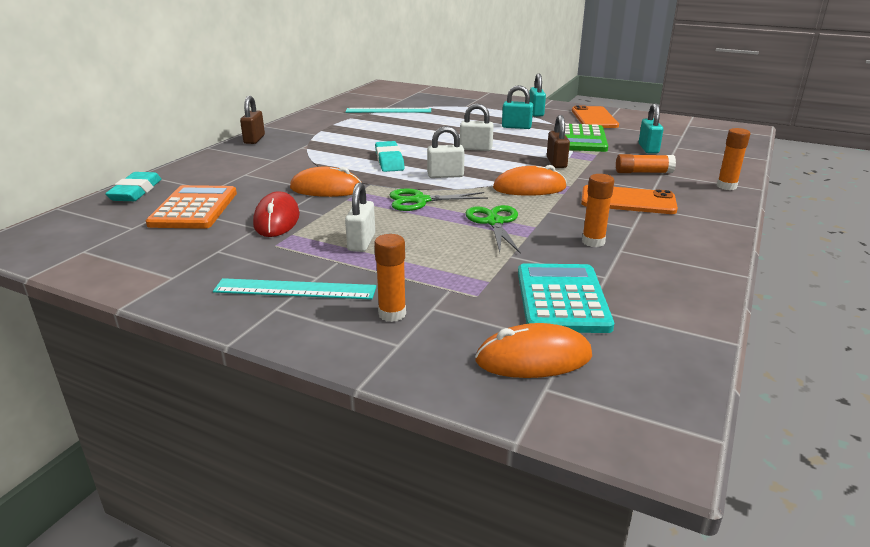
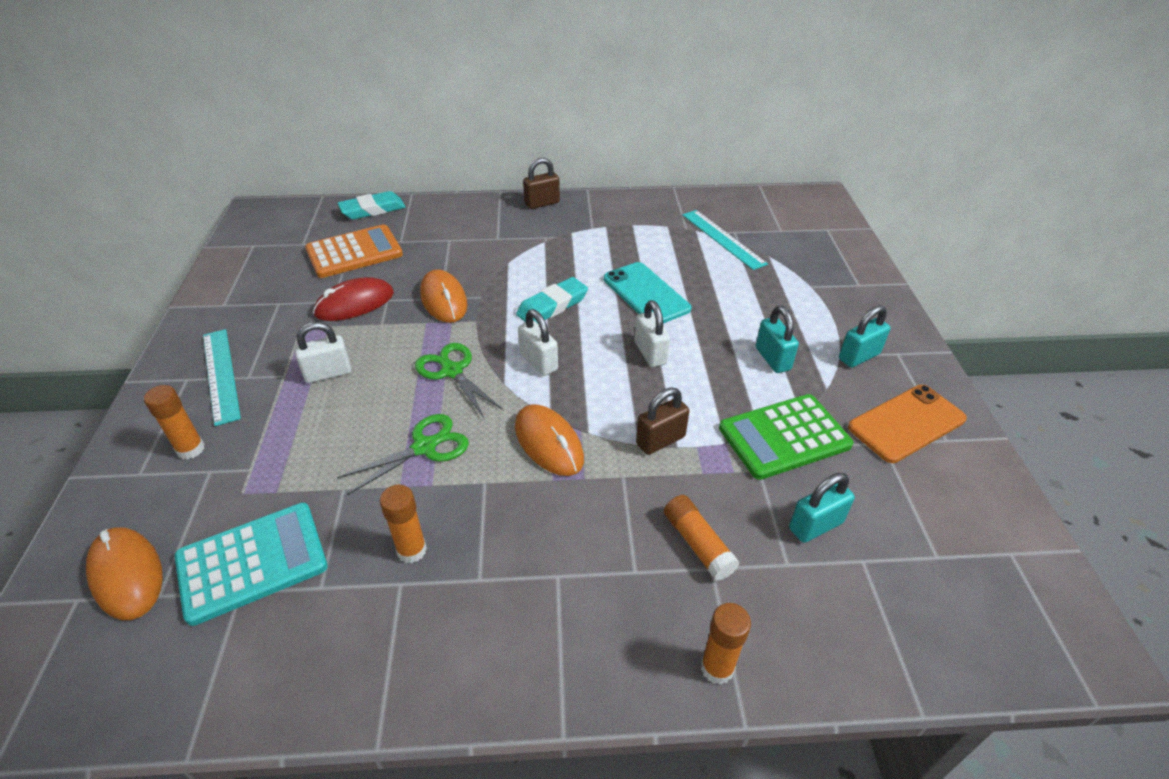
camera: 60 degrees right, 15 degrees up
orange phone [581,185,678,214] -> none
none -> turquoise phone [604,262,691,323]

